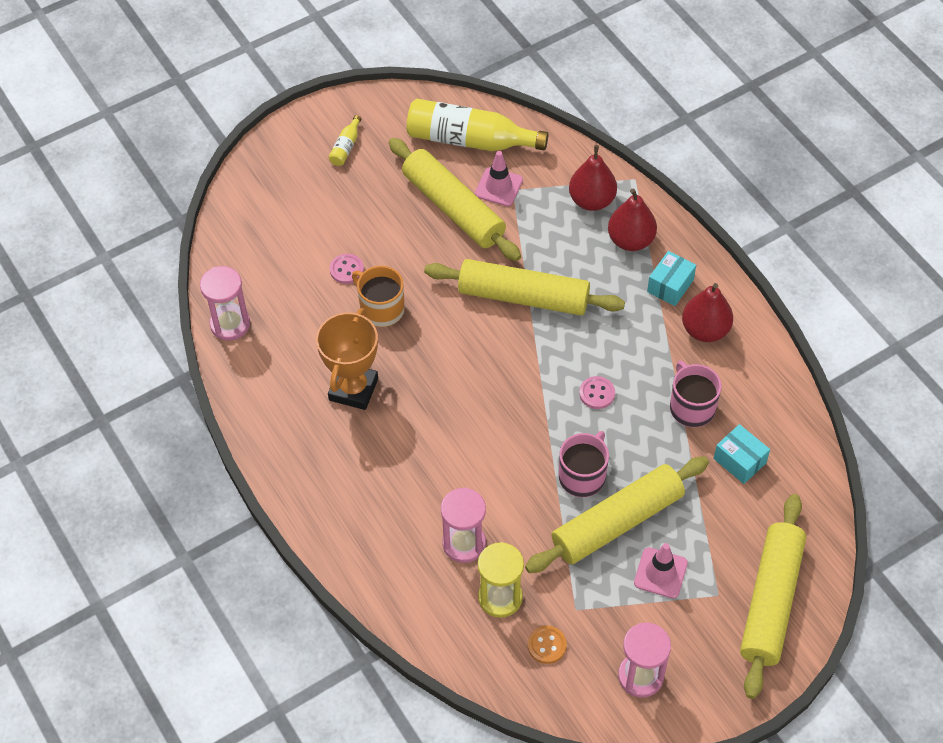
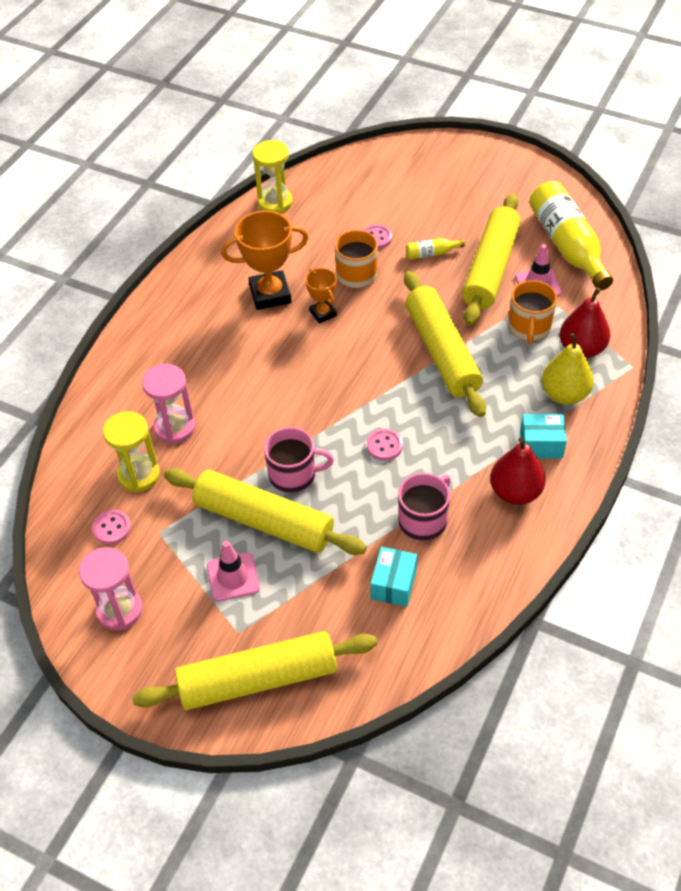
camera: 60 degrees right, 5 degrees down
pink hourglass [200,266,250,341] -> yellow hourglass [252,140,293,213]
yellow bottle [329,115,361,166] -> yellow bottle moved to [406,238,465,260]
orange button [528,626,567,664] -> pink button [92,510,131,544]
red pear [608,188,657,251] -> yellow pear [542,333,594,405]
none -> orange trophy [305,268,337,324]
none -> orange mug [508,280,557,344]

